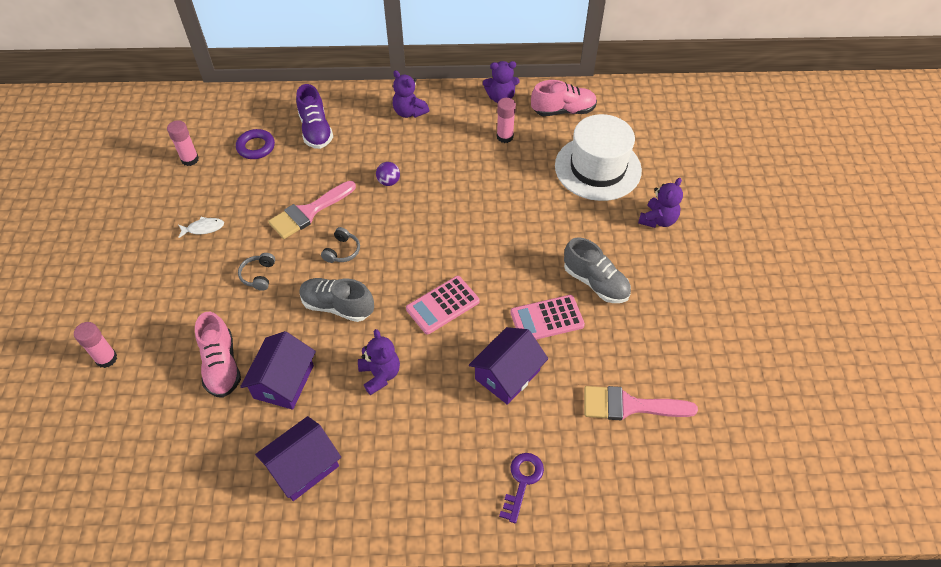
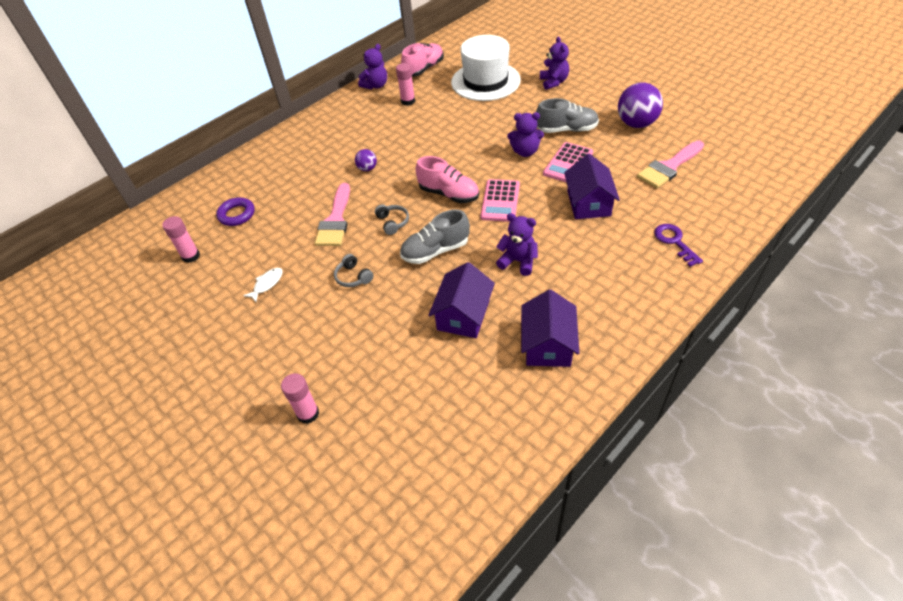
camera: 40 degrees left, 5 degrees down
pink shoe [195,312,241,398] -> pink shoe moved to [415,156,479,203]
purple house [240,331,316,410] -> purple house turned 45 degrees clockwise [428,262,495,338]
purple shoe [296,84,333,149] -> none
purple teddy bear [393,70,429,118] -> purple teddy bear moved to [507,112,544,157]
none -> purple ball [618,83,663,128]

